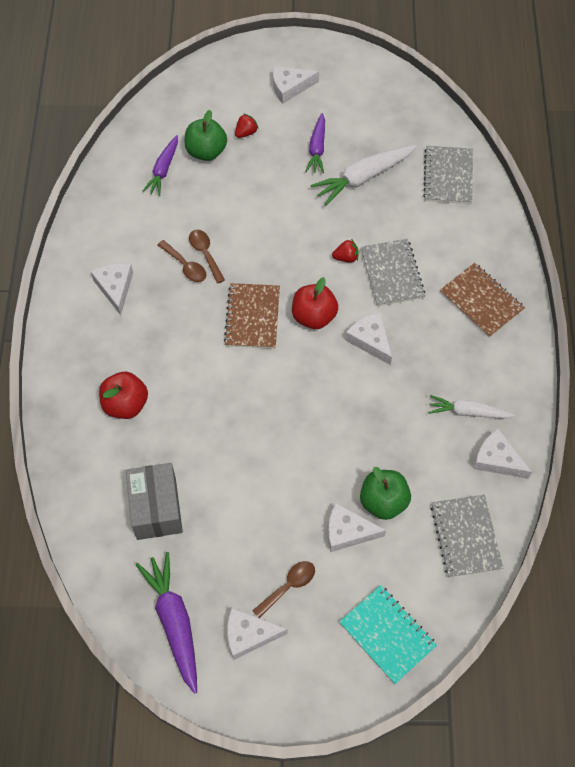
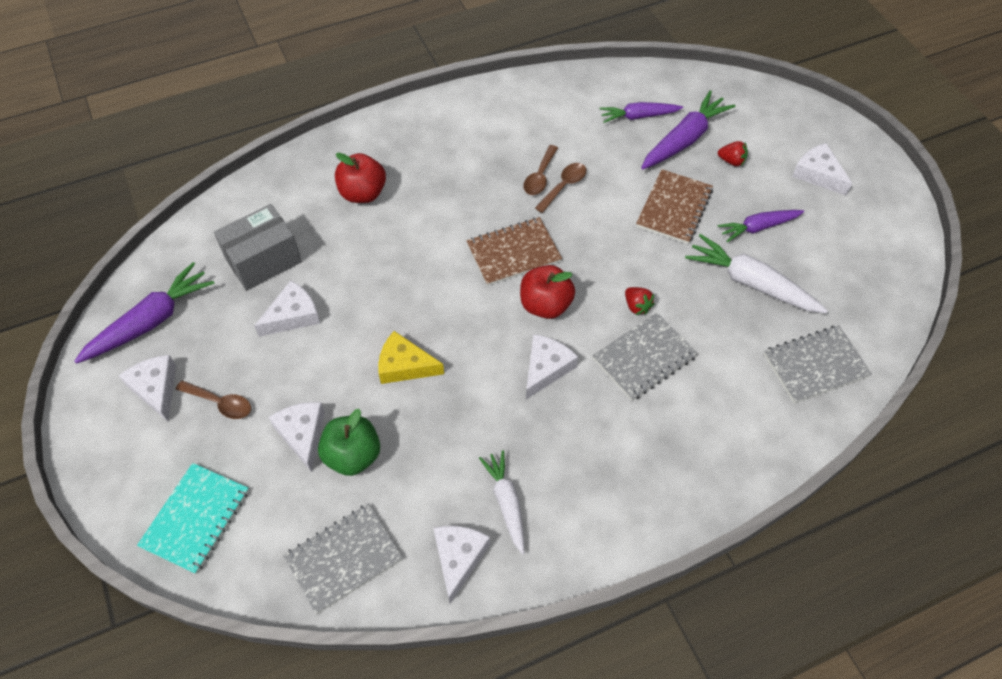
camera: 65 degrees right, 5 degrees down
white cheese [91,263,133,315] -> white cheese moved to [254,281,320,337]
green apple [185,110,227,161] -> purple carrot [641,90,735,169]
brown notebook [440,263,525,338] -> brown notebook moved to [636,169,713,244]
none -> yellow cheese [378,331,444,384]

